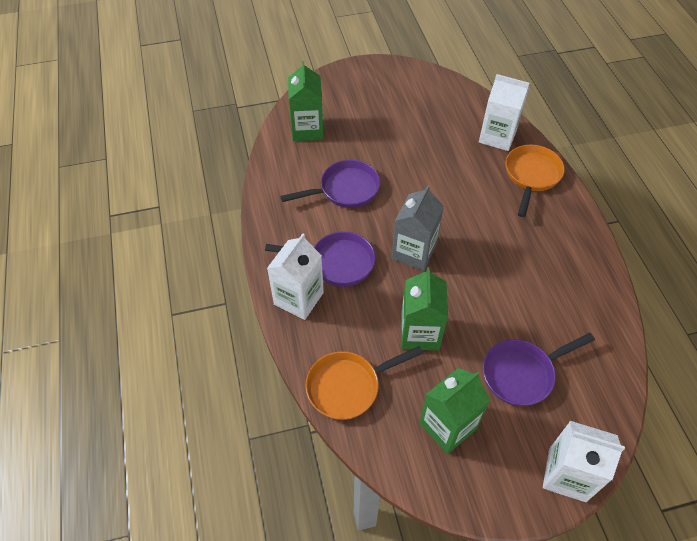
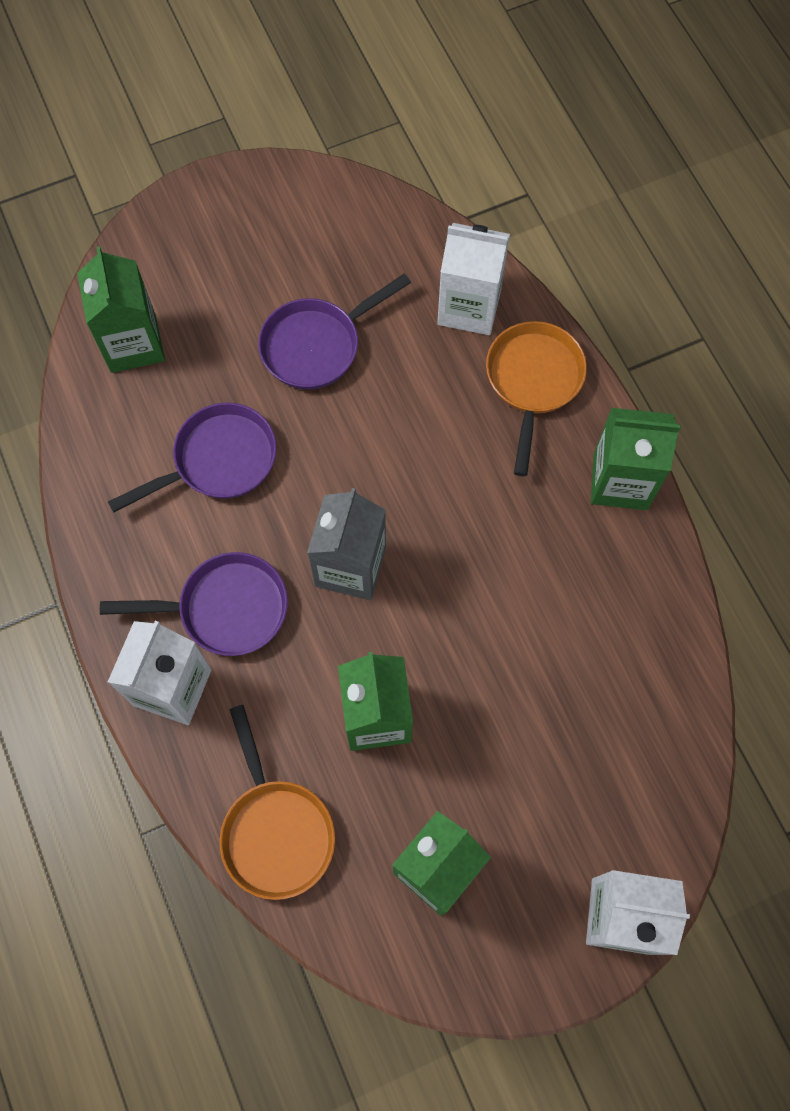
camera: 10 degrees left, 15 degrees up
orange pan [306,346,423,420] -> orange pan turned 75 degrees counterclockwise [220,705,335,900]
purple pan [483,333,595,406] -> purple pan moved to [258,274,411,389]
none -> green carton [591,408,681,510]

